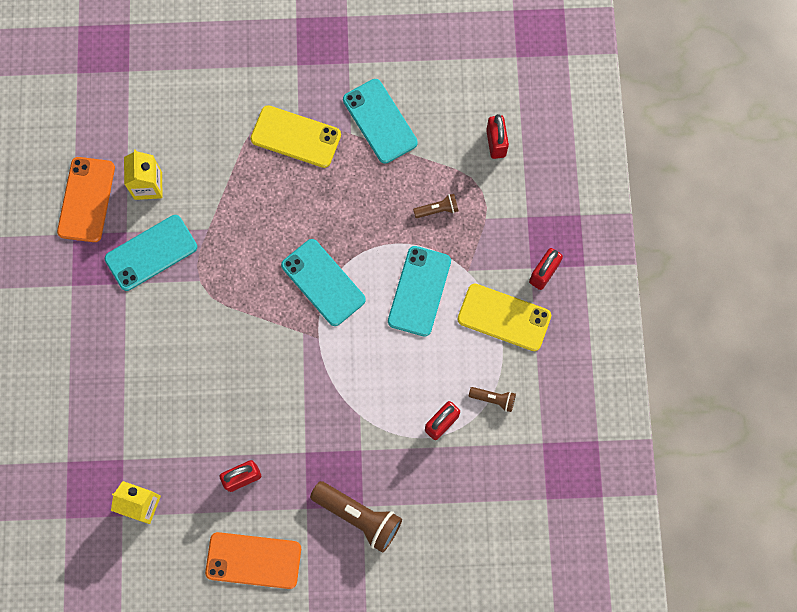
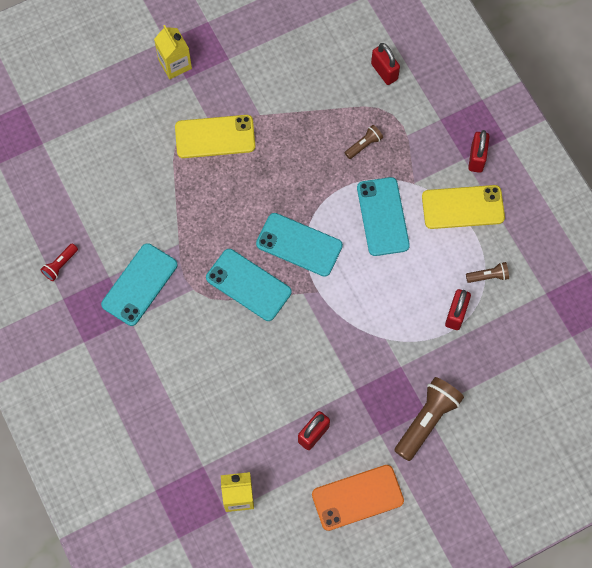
camera: 25 degrees left, 5 degrees down
orange phone [57,157,115,242] -> red flashlight [40,244,78,281]
yellow carton [124,149,163,200] -> yellow carton moved to [154,25,192,79]
brown flashlight [310,481,402,553] -> brown flashlight turned 60 degrees counterclockwise [394,377,464,461]
turquoise phone [343,79,418,164] -> turquoise phone moved to [206,249,292,321]

